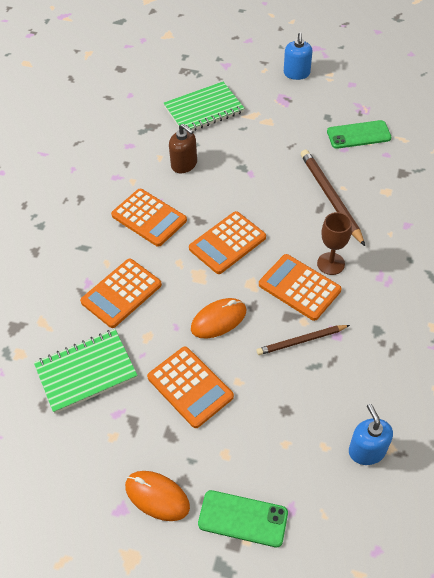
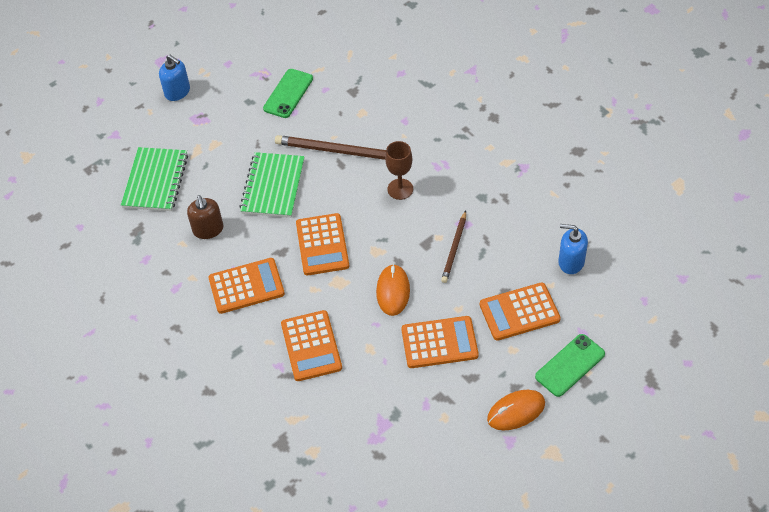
camera: 55 degrees left, 0 degrees up
green notebook [34,329,138,414] -> green notebook moved to [239,152,305,218]
brown soap dispenser [169,124,197,173] -> brown soap dispenser turned 90 degrees clockwise [187,195,223,239]
orange calculator [259,254,342,321] -> orange calculator moved to [480,282,561,341]

